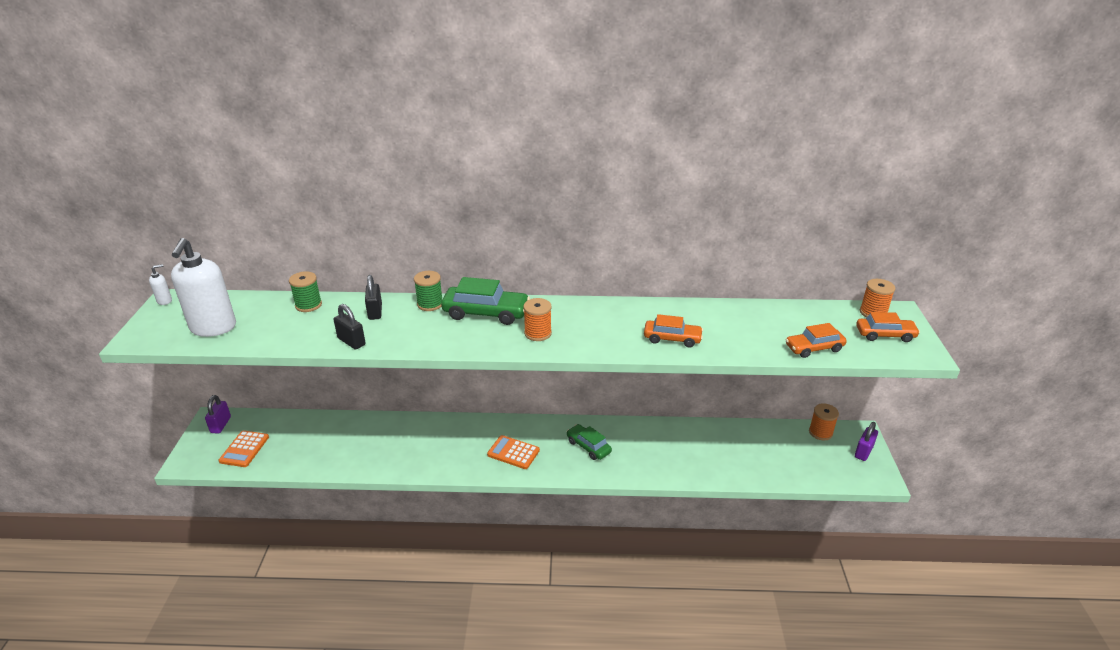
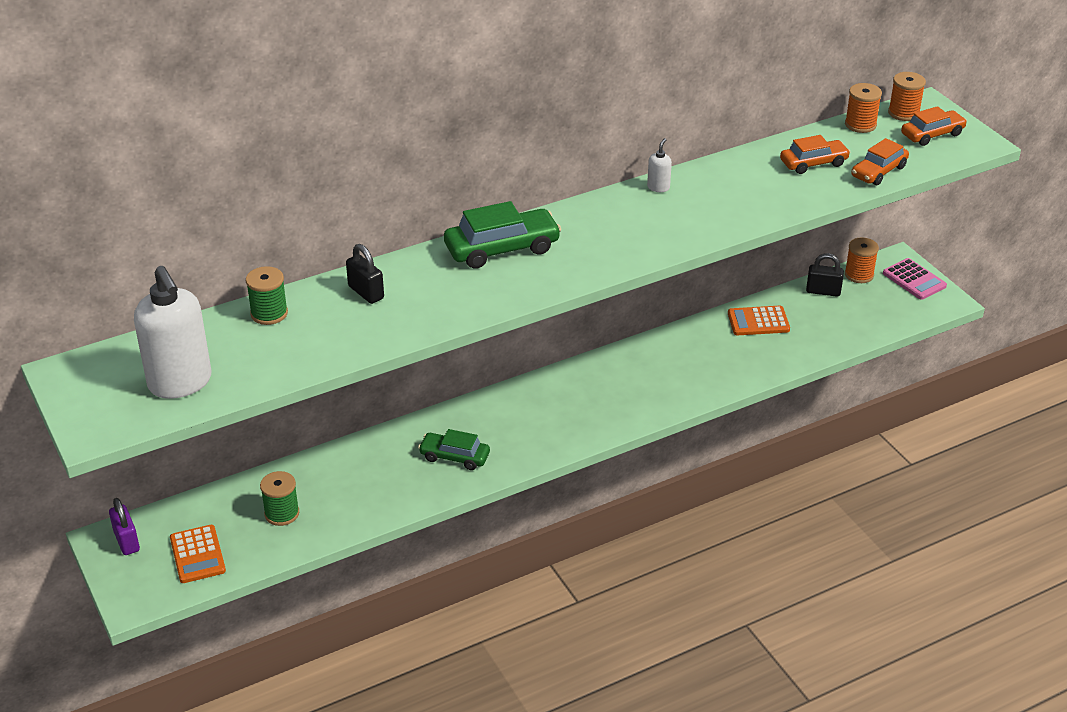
camera: 30 degrees left, 5 degrees up
white soap dispenser [149,264,172,305] -> white soap dispenser moved to [647,138,672,192]
black padlock [334,304,365,350] -> black padlock moved to [806,253,844,297]
green spool [414,271,442,311] -> green spool moved to [260,471,299,526]
orange calculator [487,435,540,469] -> orange calculator moved to [728,306,790,335]
orange spool [523,298,552,341] -> orange spool moved to [845,83,882,133]
green car [566,424,612,460] -> green car moved to [418,429,490,470]
orange car [644,314,703,347] -> orange car moved to [780,135,850,174]
purple padlock [855,422,878,461] -> pink calculator [883,258,947,300]

